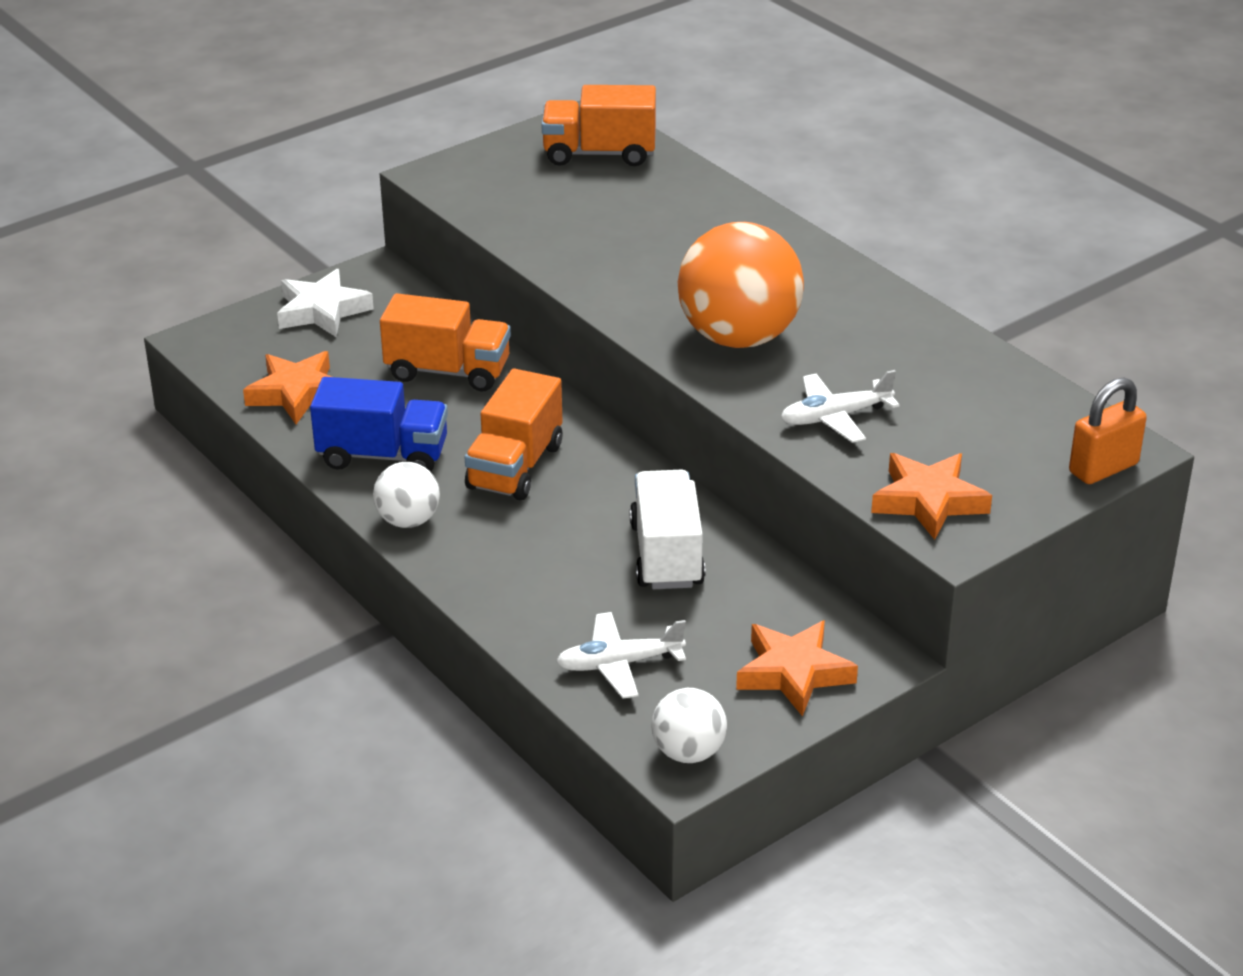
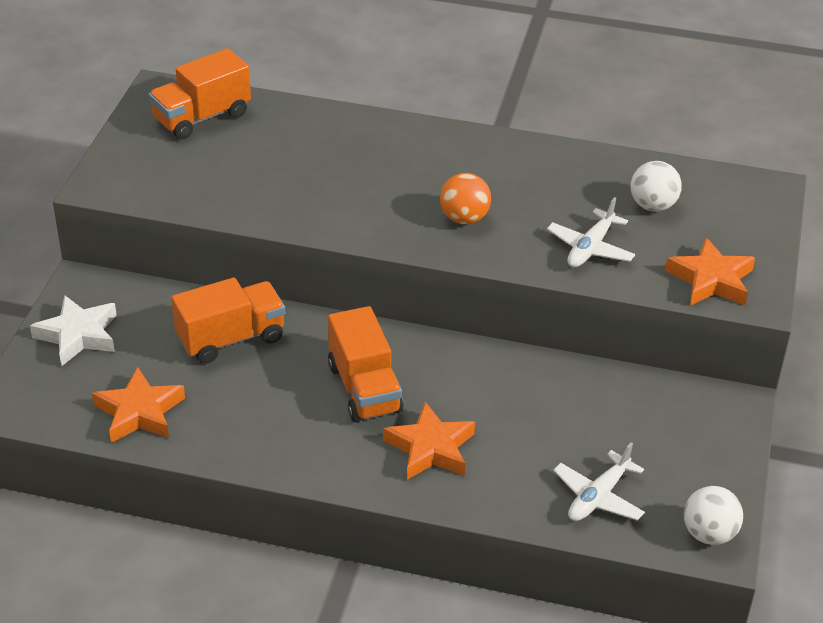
camera: 40 degrees left, 5 degrees up
blue truck [310,377,448,472] -> none
white ball [373,462,440,528] -> white ball moved to [631,161,682,212]
white truck [630,469,705,589] -> none
orange ball [678,222,804,348] -> orange ball [440,173,491,224], size x0.51
orange star [736,620,858,717] -> orange star moved to [383,402,475,480]
orange padlock [1069,377,1147,484] -> none

